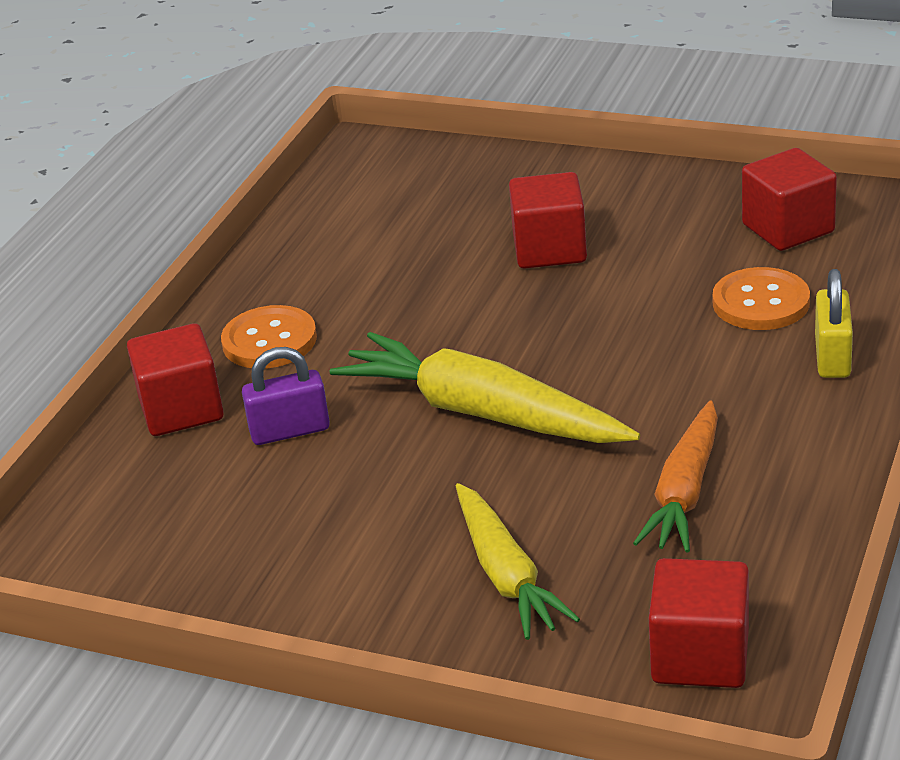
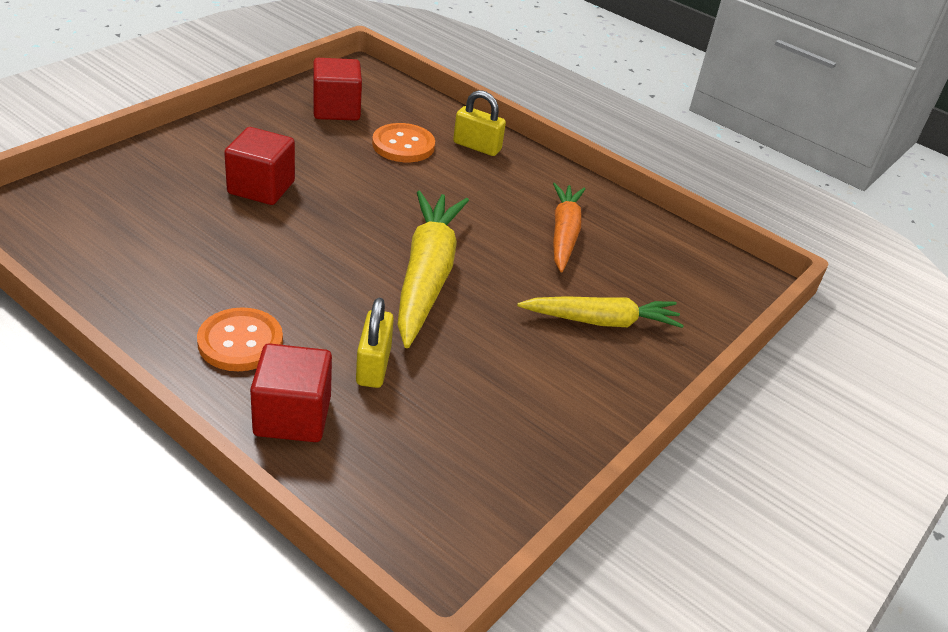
camera: 80 degrees left, 5 degrees up
purple padlock [242,347,330,445] -> yellow padlock [356,298,394,388]
yellow carrot [330,332,640,443] -> yellow carrot turned 135 degrees clockwise [397,191,469,348]
orange carrot [633,401,718,553] -> orange carrot turned 120 degrees counterclockwise [553,183,585,273]
red cube [649,558,749,688] -> none

